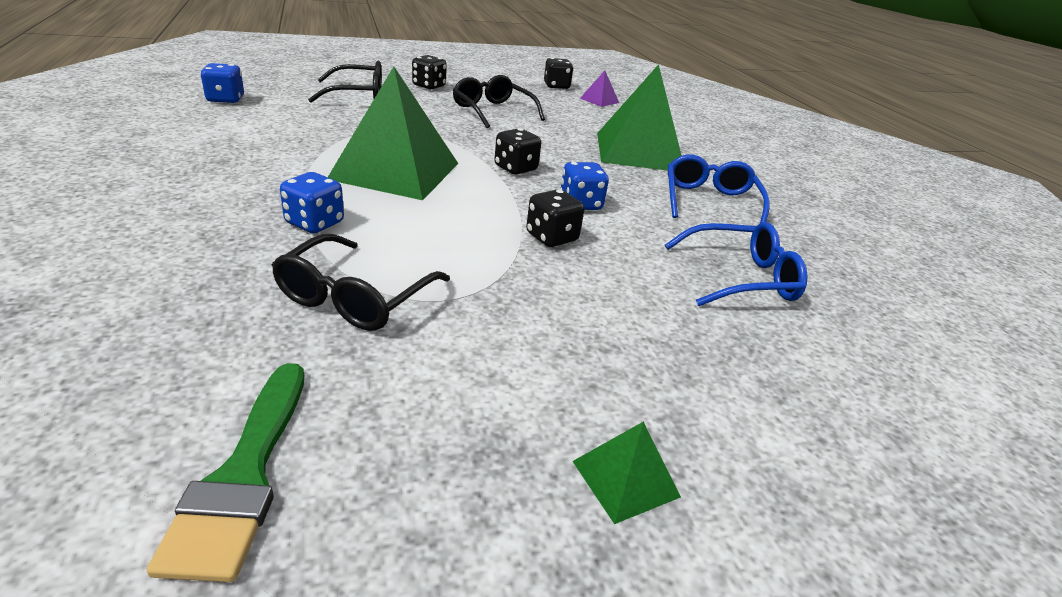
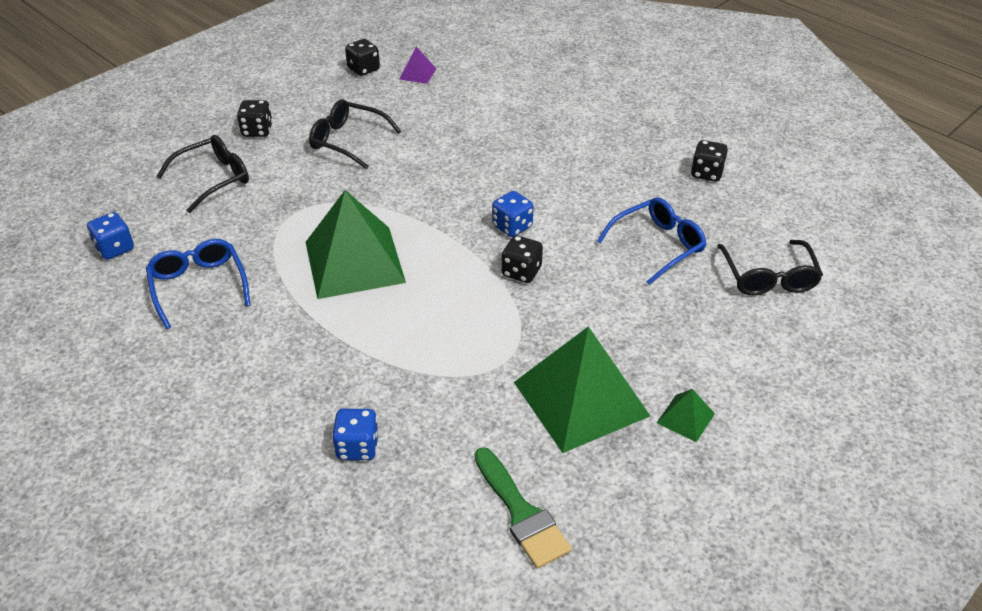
camera: 25 degrees left, 10 degrees up
black glasses [272,234,450,331] -> black glasses moved to [717,240,823,295]
blue dice [280,172,344,233] -> blue dice moved to [332,409,379,460]
black dice [494,128,541,175] -> black dice moved to [691,140,728,182]
green pyramid [597,64,682,171] -> green pyramid moved to [514,326,650,453]
blue glasses [668,155,770,223] -> blue glasses moved to [146,239,251,329]

